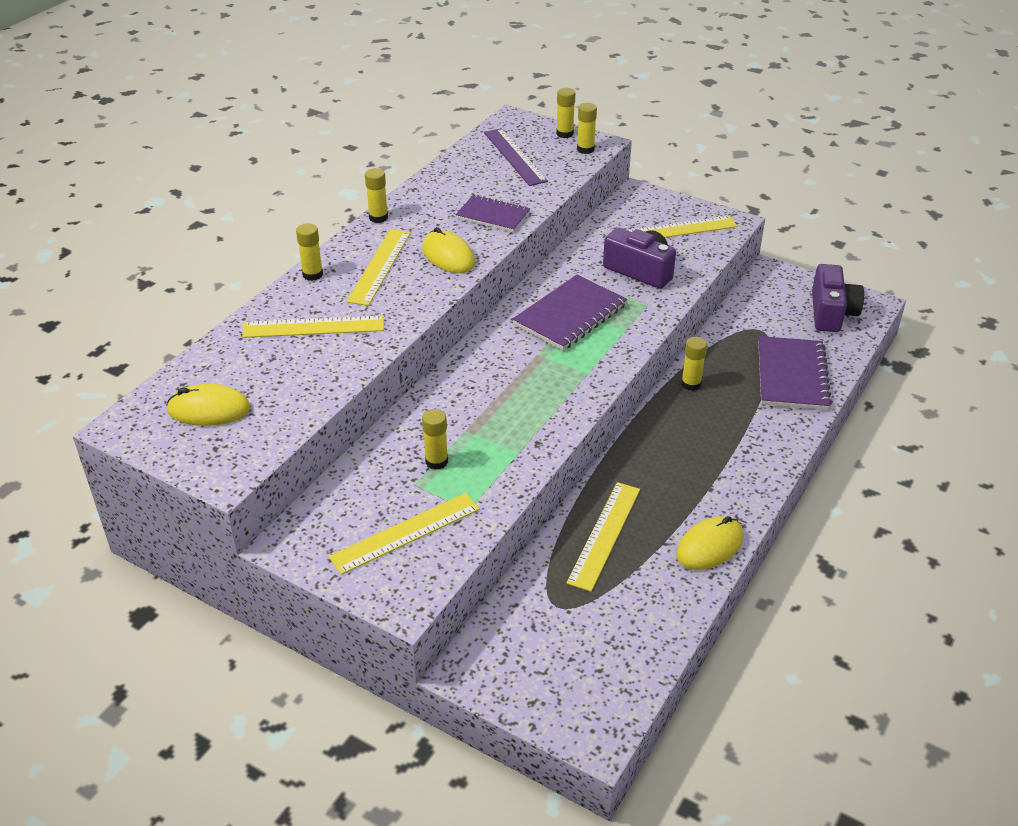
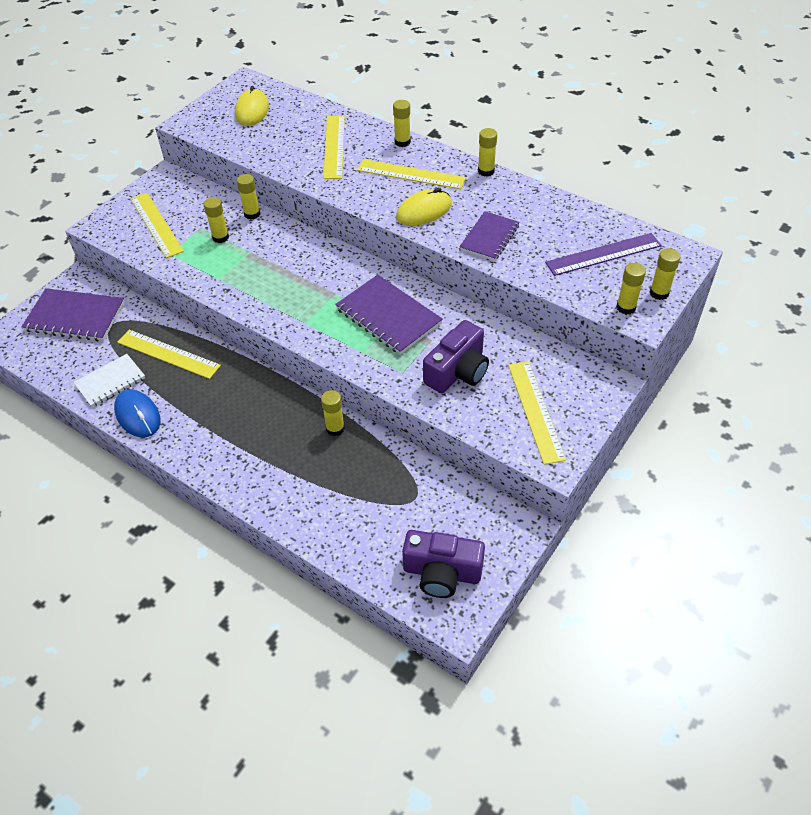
camera: 95 degrees right, 10 degrees up
yellow mouse [676,516,743,570] -> blue mouse [114,389,161,437]
purple notebook [758,336,832,410] -> purple notebook moved to [21,288,125,341]
none -> white notebook [73,354,145,407]
none -> yellow glue stick [237,174,260,220]

